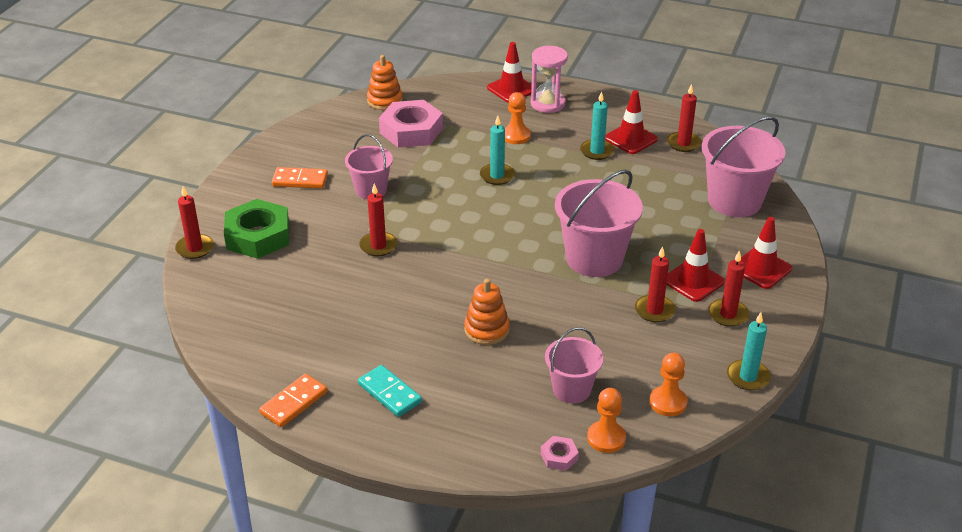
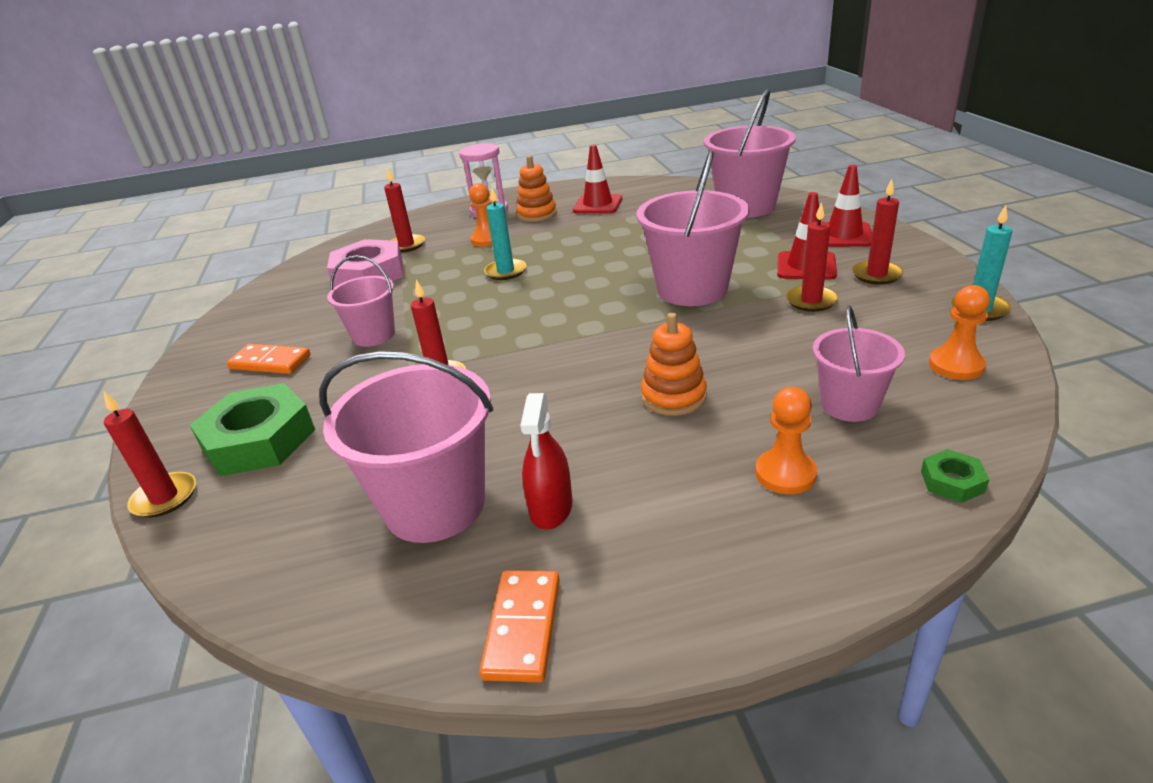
camera: 30 degrees left, 5 degrees down
orange domino [272,167,328,189] -> orange domino turned 45 degrees clockwise [227,344,311,374]
turquoise domino [358,365,422,417] -> none
orange stacking toy [367,55,403,110] -> orange stacking toy moved to [516,156,557,222]
red traffic cone [487,42,537,103] -> none
pink nut [541,436,579,471] -> green nut [921,449,989,503]
turquoise candle [580,91,615,160] -> none
orange pawn [587,388,626,453] -> orange pawn moved to [755,387,817,494]
red candle [667,84,701,152] -> red candle moved to [384,169,425,253]
none -> pink bucket [319,351,493,543]
none -> red spray bottle [520,393,572,530]

